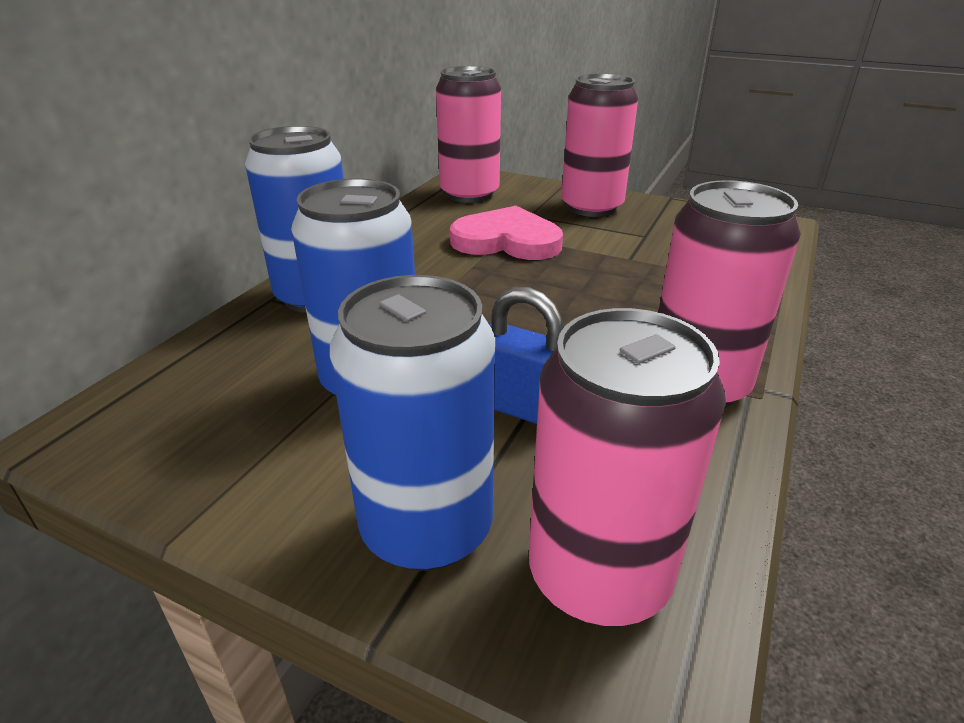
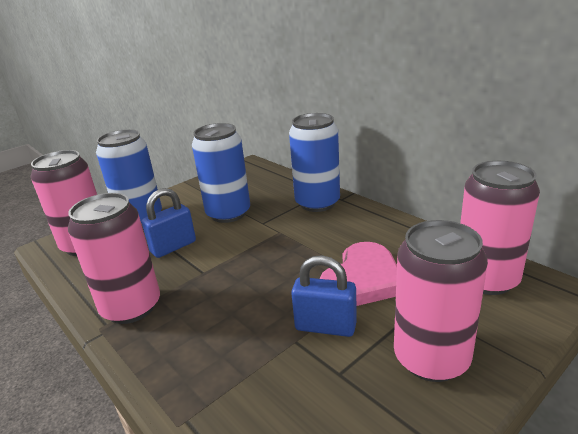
camera: 115 degrees right, 5 degrees down
none -> blue padlock [291,255,357,337]

